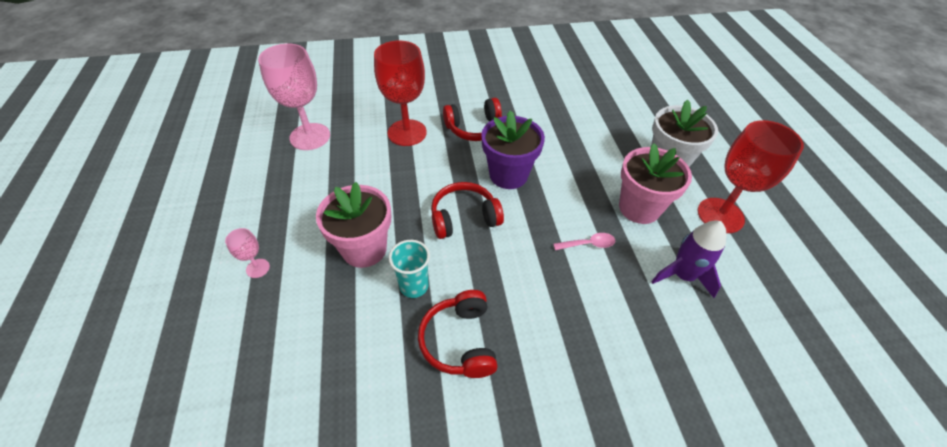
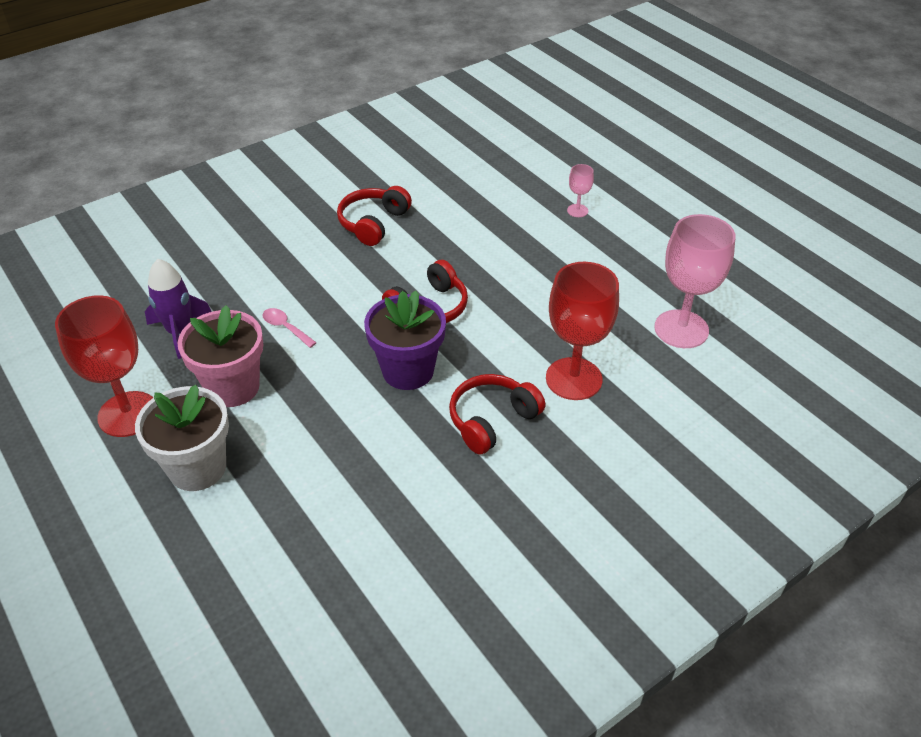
camera: 155 degrees right, 5 degrees down
pink flower pot [316,182,391,268] -> none
turquoise cup [389,240,430,298] -> none
red headphones [418,290,498,378] -> red headphones turned 120 degrees counterclockwise [337,186,412,246]
pink spoon [553,233,615,250] -> pink spoon turned 75 degrees clockwise [262,308,317,348]

